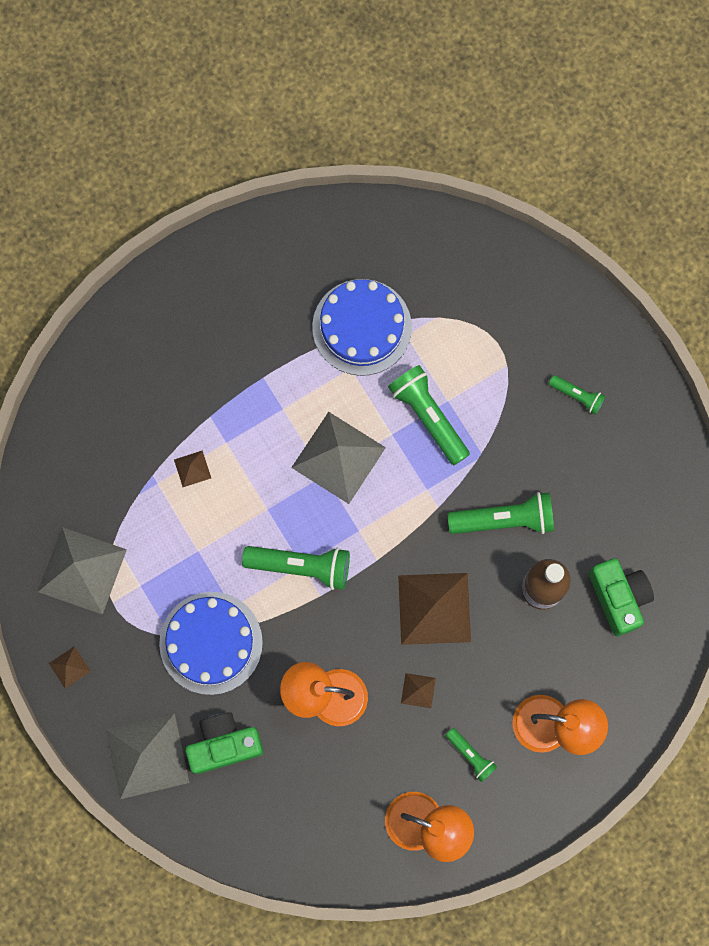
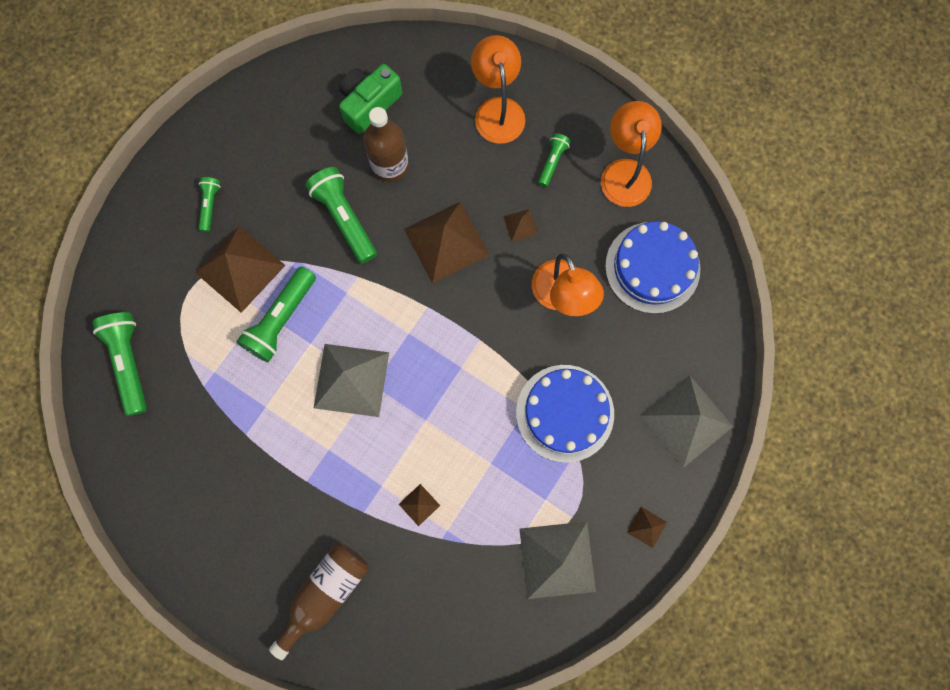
camera: 115 degrees left, 0 degrees up
green camera [185,712,263,774] -> none
green flashlight [242,546,350,590] -> green flashlight moved to [92,312,147,416]
blue cake [312,279,412,376] -> blue cake moved to [605,221,700,314]
none -> brown pyramid [195,226,286,313]
none -> brown bottle [269,543,368,660]

